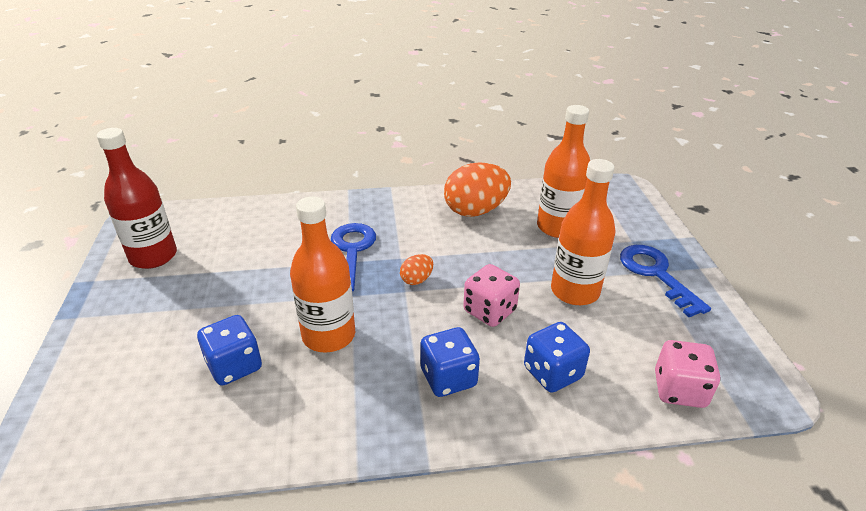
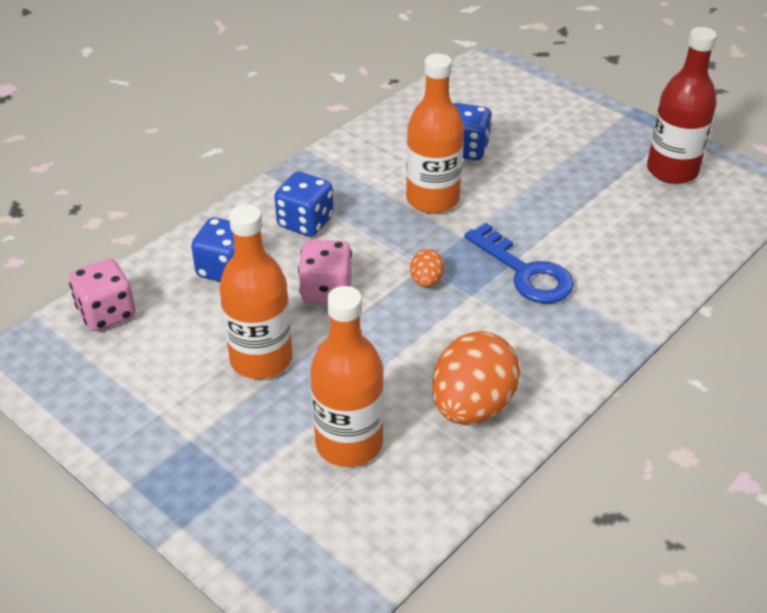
camera: 140 degrees right, 5 degrees up
blue key [620,245,711,317] -> none

